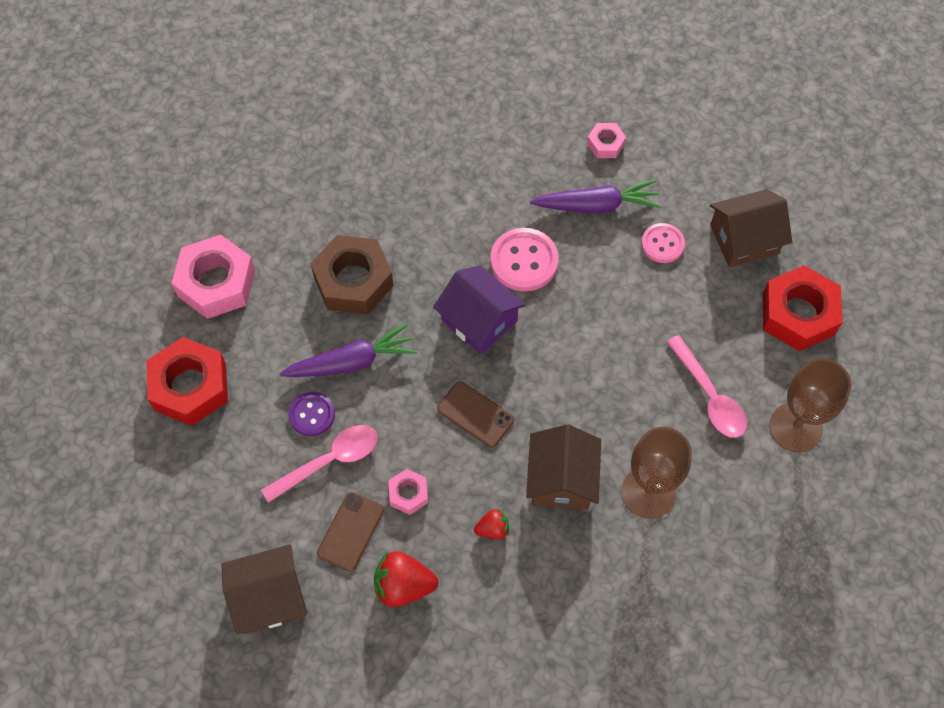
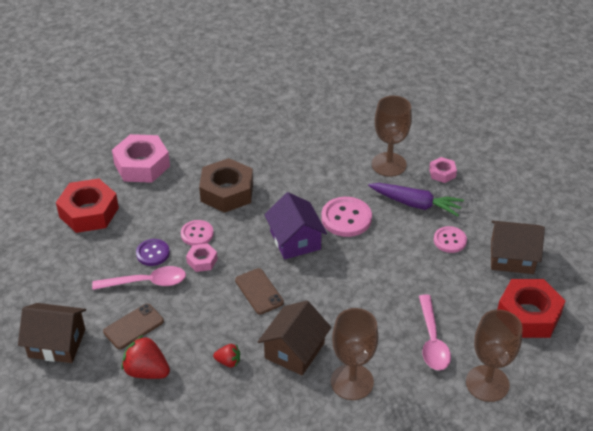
camera: 25 degrees right, 20 degrees down
purple carrot [280,323,417,377] -> pink button [181,220,214,246]
pink nut [388,469,428,515] -> pink nut moved to [186,243,218,272]
none -> brown goblet [372,96,412,177]

